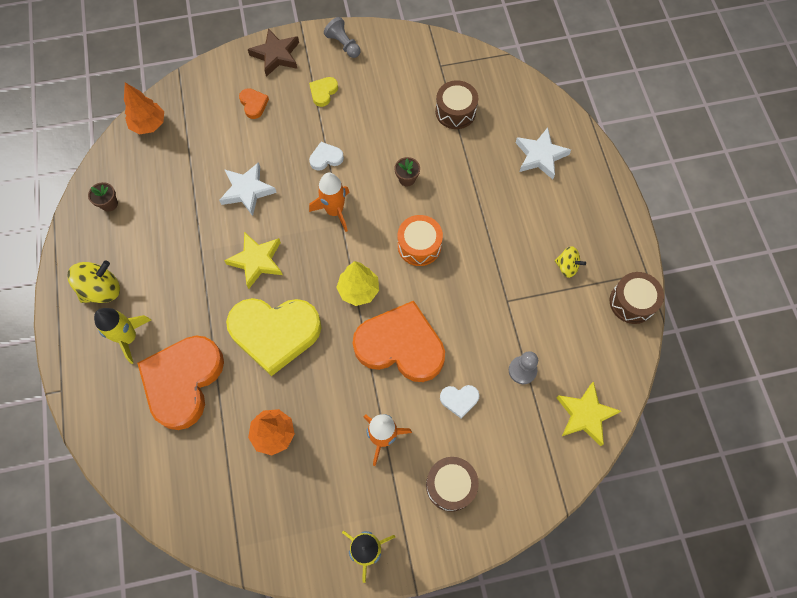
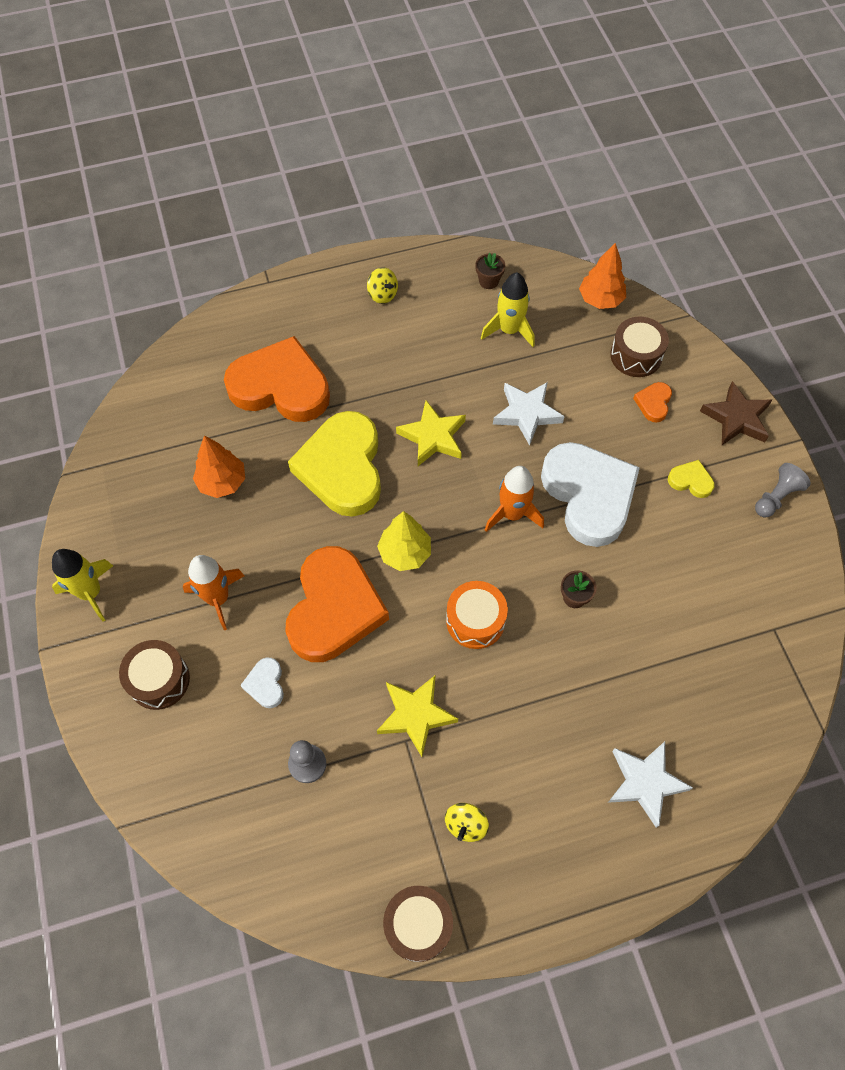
camera: 85 degrees right, 5 degrees down
yellow spinning top [67,260,120,303] -> yellow spinning top [367,267,398,304], size x0.61
yellow rocket [94,308,151,364] -> yellow rocket moved to [481,272,535,347]
orange heart [239,88,269,119] -> orange heart turned 135 degrees clockwise [633,382,672,422]
white heart [309,142,344,171] -> white heart [541,442,640,547], size x2.43
brown drum [435,80,478,129] -> brown drum moved to [610,317,669,377]
yellow star [556,381,621,446] -> yellow star moved to [377,676,458,757]

